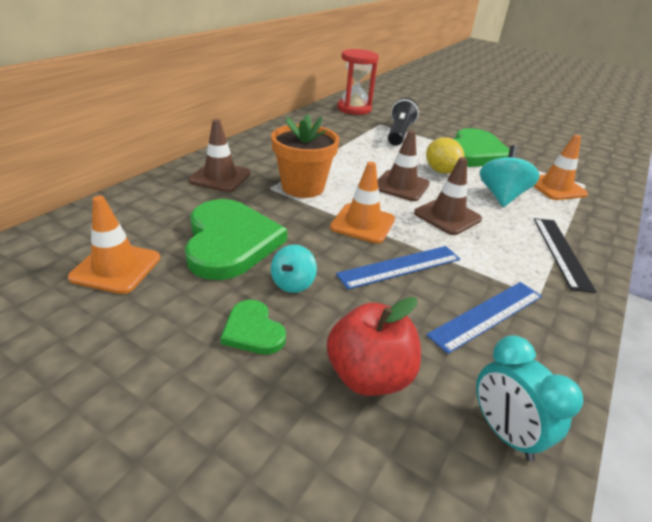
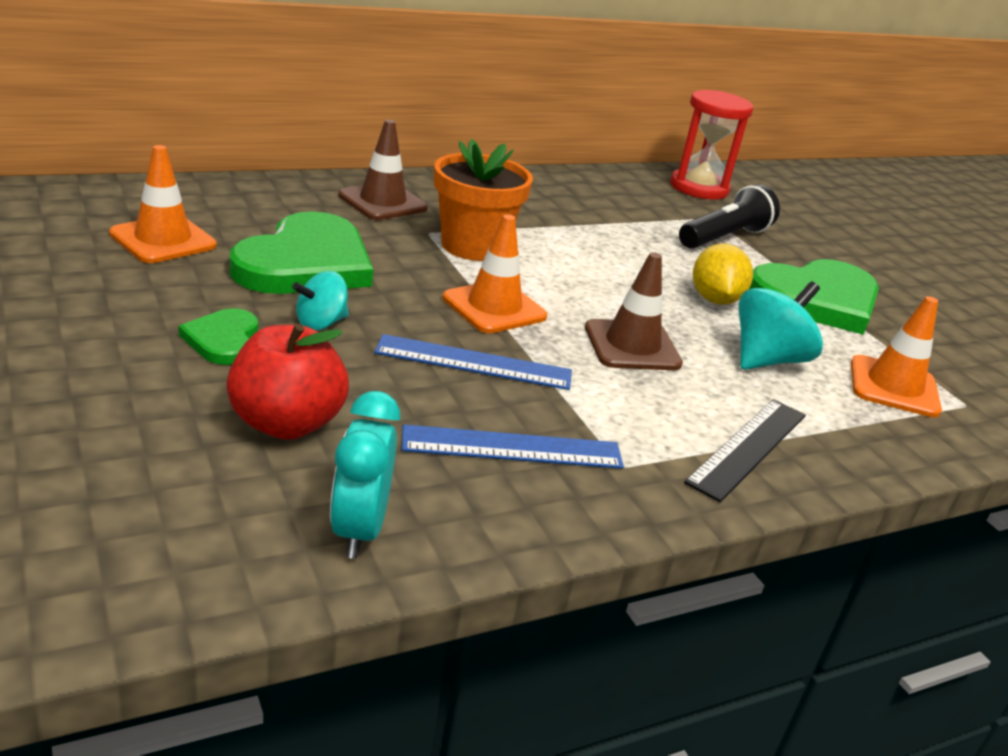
camera: 30 degrees right, 5 degrees down
brown traffic cone [377,130,430,201] -> none

